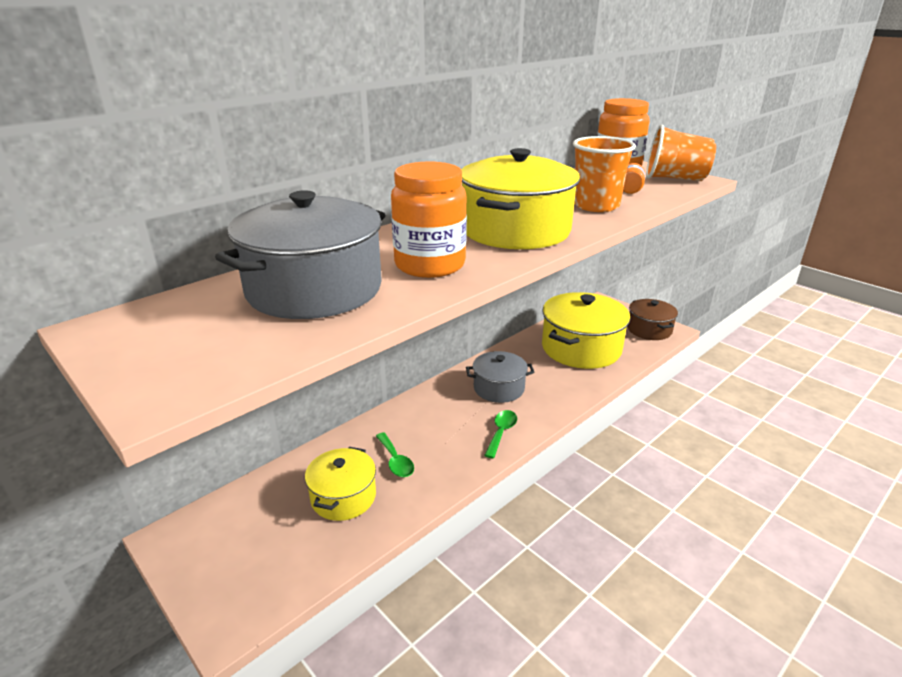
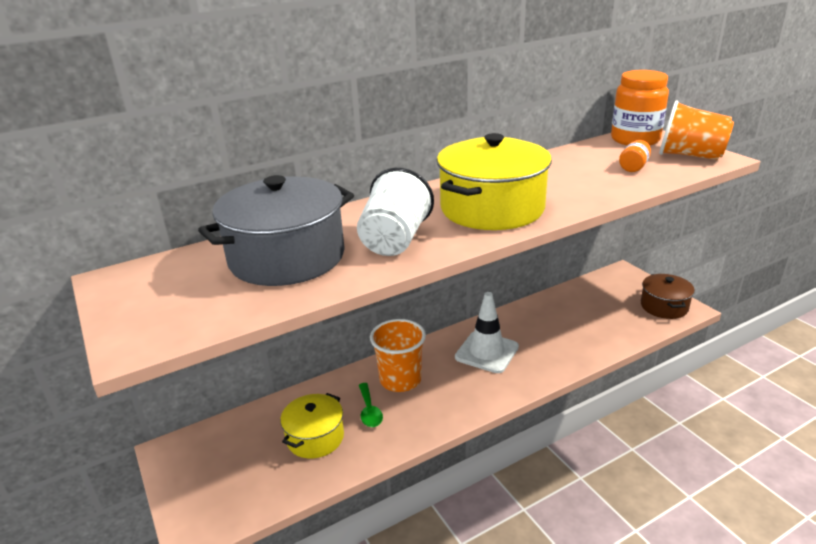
camera: 15 degrees right, 0 degrees up
orange jar [391,162,467,278] -> white cup [357,168,434,256]
grey pot [466,351,535,403] -> white traffic cone [455,292,519,373]
green spoon [484,410,517,459] -> none
yellow pot [542,292,630,369] -> none
orange cup [573,136,636,212] -> orange cup moved to [370,319,426,392]

